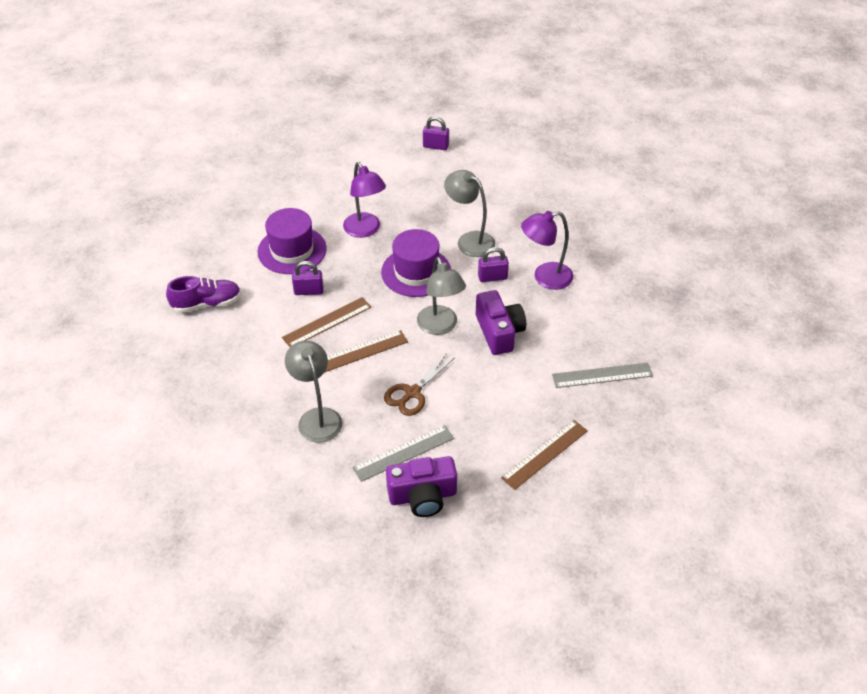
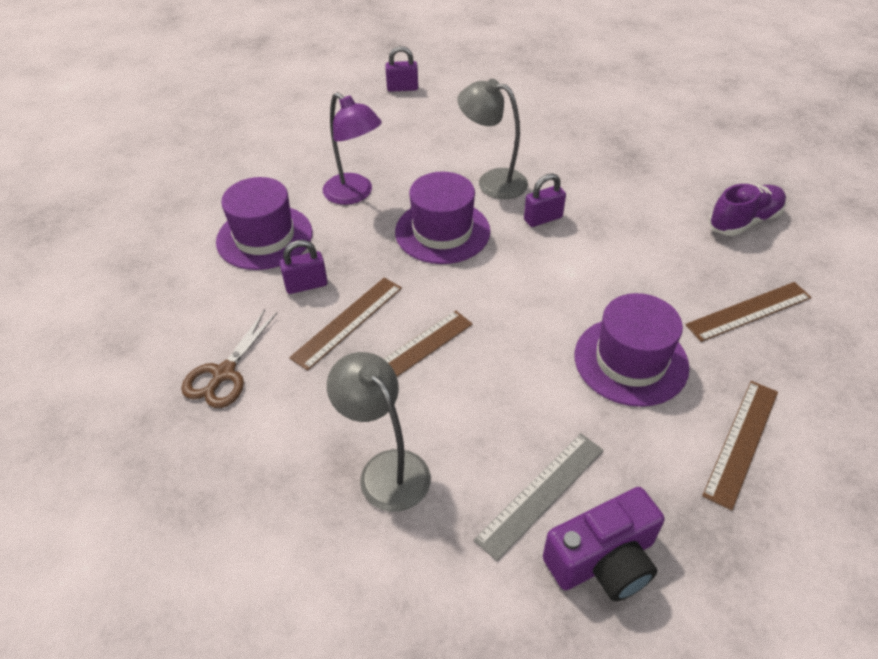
camera: 15 degrees left, 0 degrees up
purple shoe [166,276,241,313] -> purple shoe moved to [708,184,786,236]
brown scissors [384,353,454,416] -> brown scissors moved to [181,310,277,408]
grey lamp [417,257,466,335] -> none
purple camera [476,290,526,355] -> none
purple lamp [521,211,574,290] -> none
grey ruler [552,362,653,388] -> brown ruler [685,282,812,342]
none -> purple hat [575,293,689,407]

